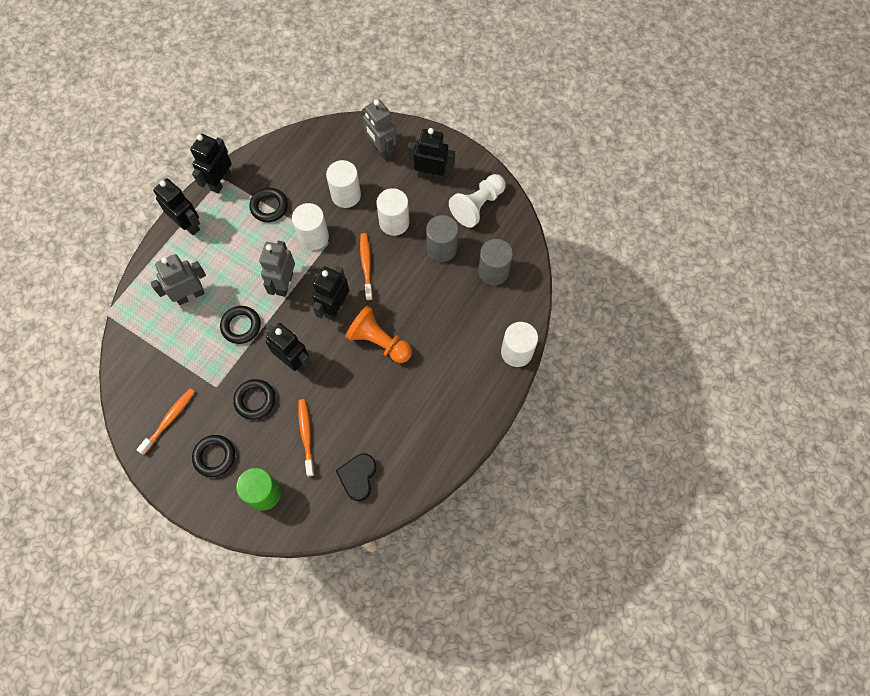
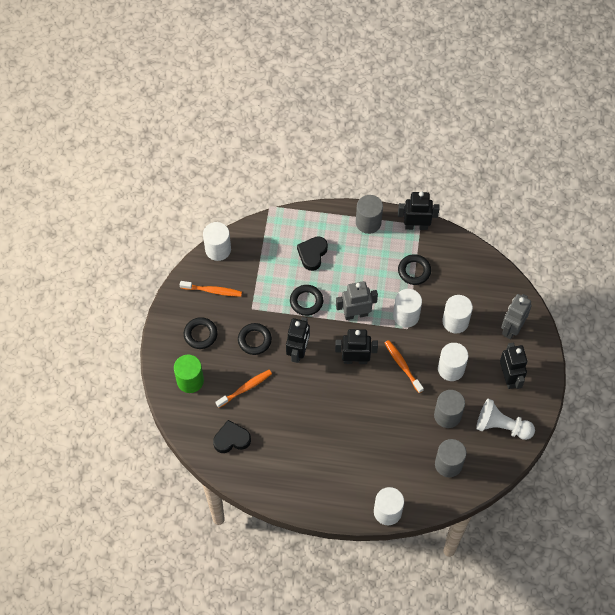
camera: 65 degrees right, 5 degrees down
grey robot [151,254,206,305] -> black heart [297,236,328,271]
black robot [153,178,200,235] -> grey cylinder [356,195,383,234]
orange pawn [345,306,412,363] -> none
orange toothbrush [360,233,373,300] -> orange toothbrush turned 90 degrees counterclockwise [385,340,424,393]
none -> white cylinder [203,222,231,261]

